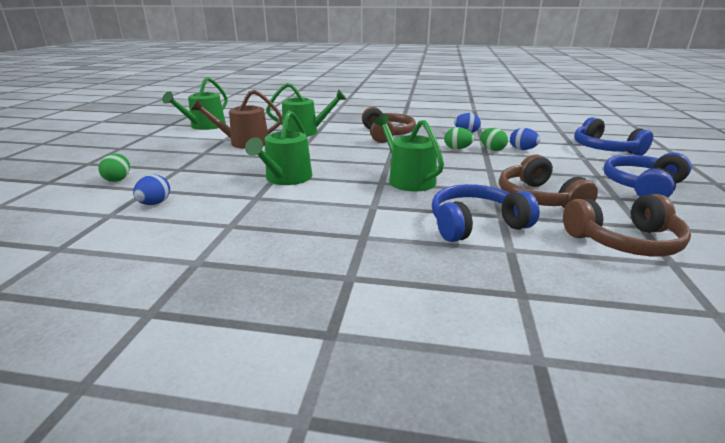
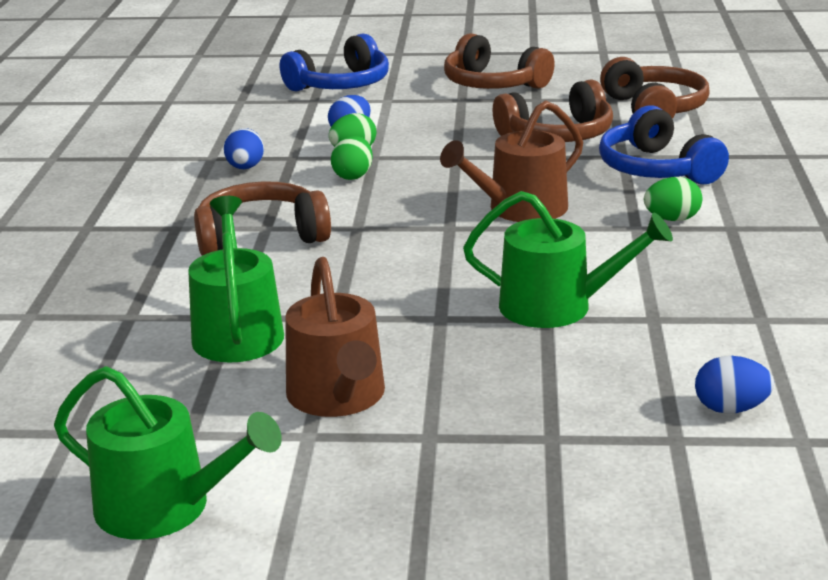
camera: 95 degrees left, 0 degrees up
green egg [98,154,130,182] -> green egg moved to [644,177,702,221]
green watering can [374,114,444,191] -> brown watering can [440,100,583,222]
blue headphones [603,152,692,198] -> brown headphones [444,33,555,89]

